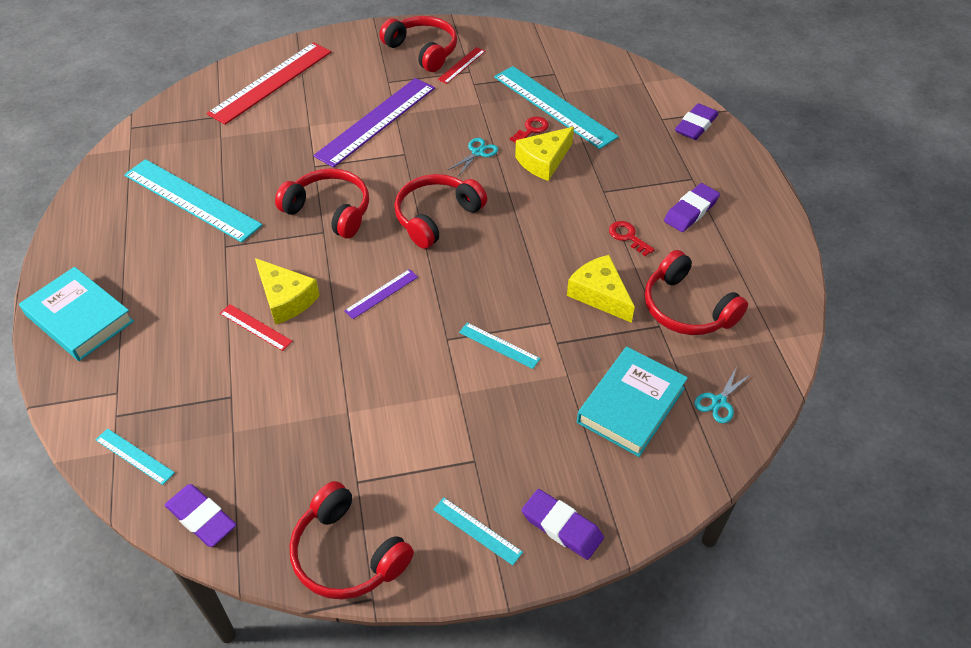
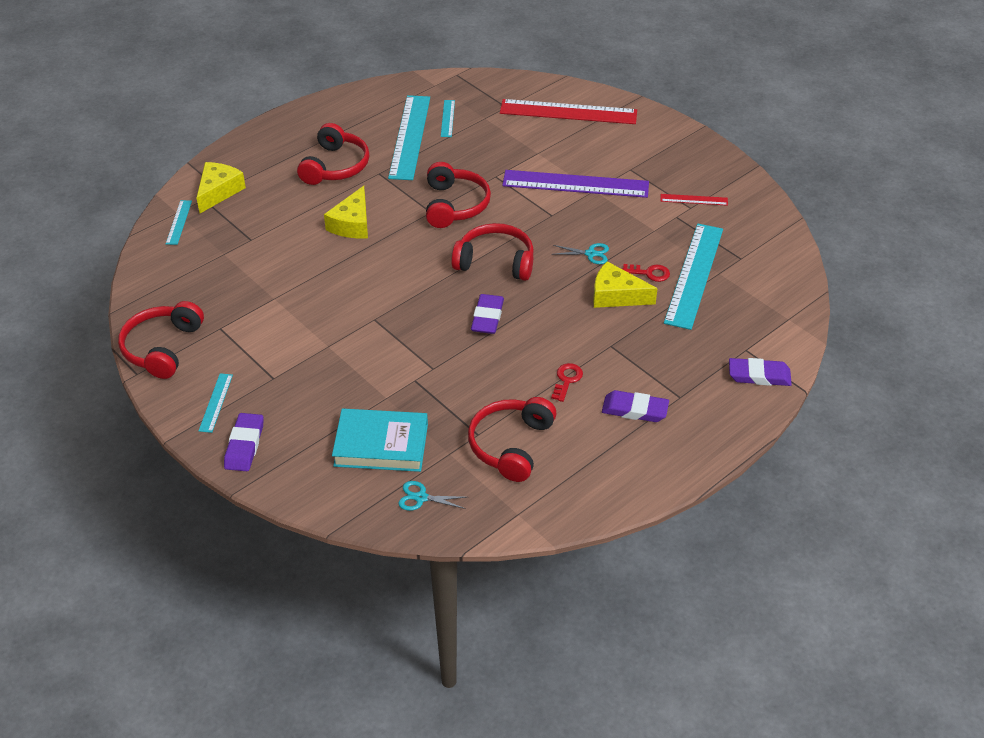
camera: 60 degrees right, 5 degrees down
turquoise book [19,267,134,361] -> none
purple eraser [165,484,236,547] -> purple eraser moved to [471,294,504,334]
red ruler [220,304,293,351] -> none
purple ruler [344,269,418,319] -> none
red headphones [379,16,457,72] -> red headphones moved to [297,123,369,185]
turquoise ruler [459,323,540,369] -> turquoise ruler moved to [441,100,455,137]
yellow cheese [567,255,635,323] -> yellow cheese moved to [197,162,246,213]

